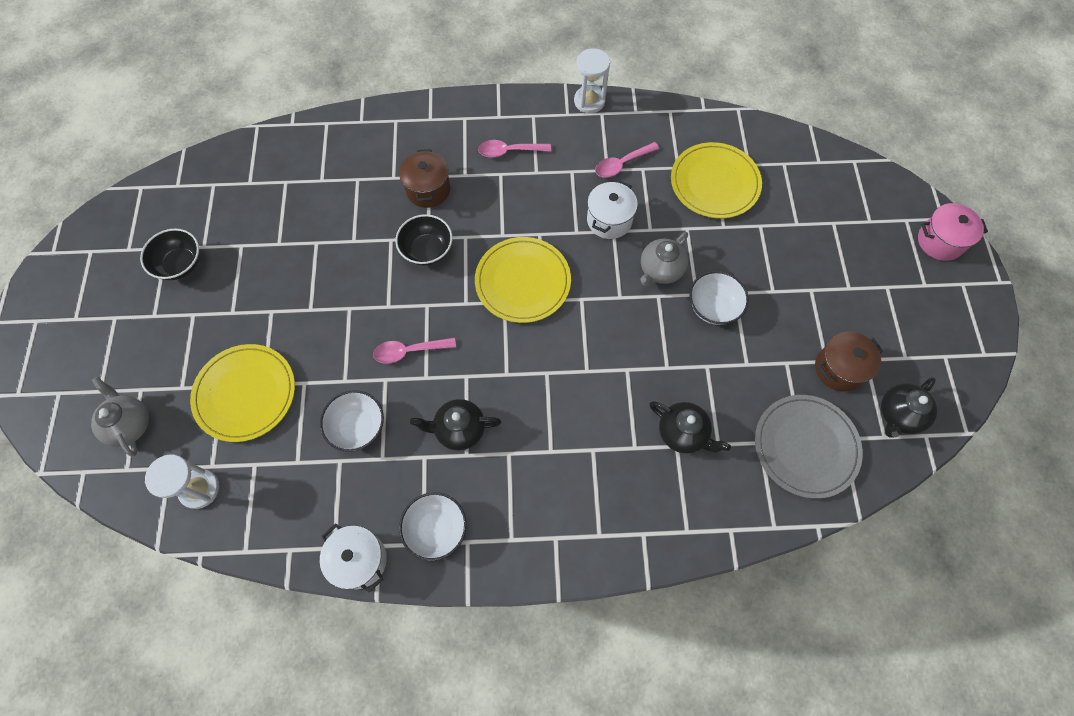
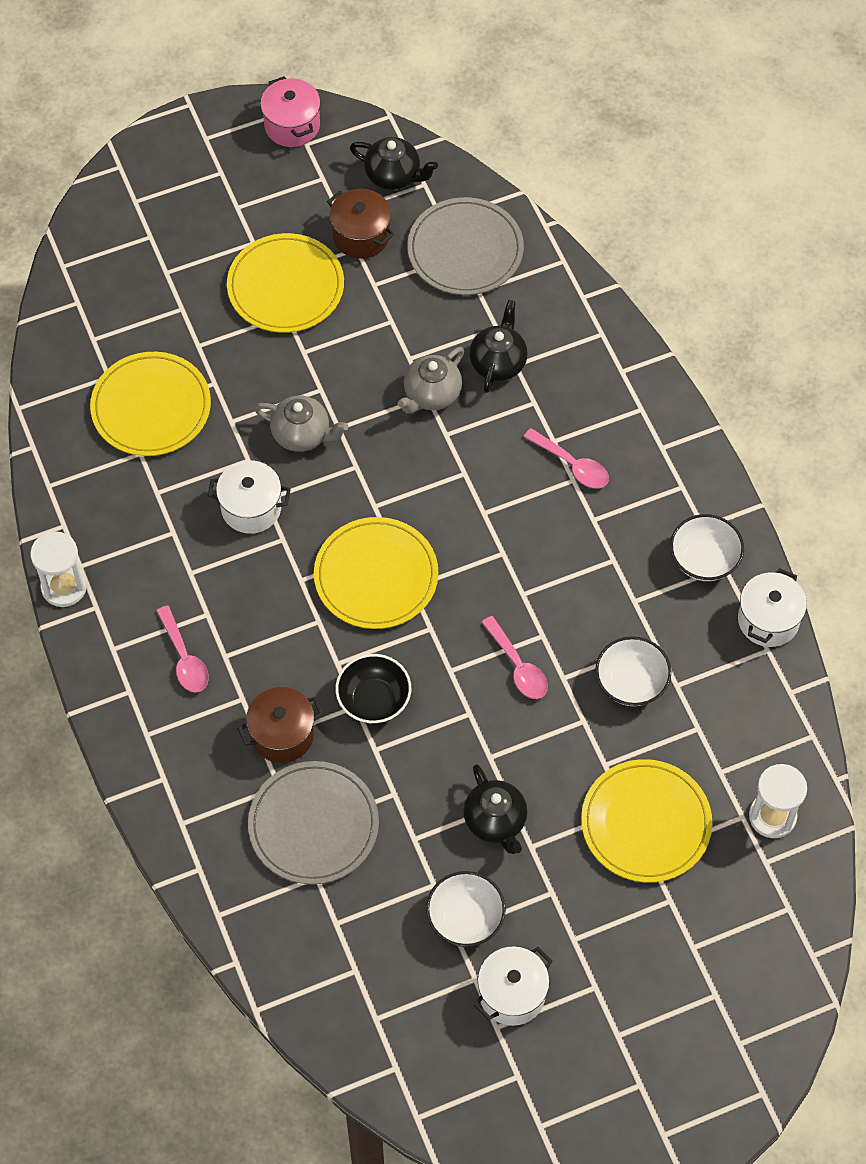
camera: 110 degrees left, 5 degrees down
grey teapot [91,377,149,456] -> grey teapot moved to [398,347,464,414]
black bowl [140,229,200,280] -> white pot [474,946,552,1026]
black teapot [410,399,501,451] -> black teapot moved to [463,764,527,854]
pink spoon [595,142,659,178] -> pink spoon moved to [523,428,609,488]
white bowl [689,271,749,325] -> white bowl moved to [426,871,506,947]
pink pot [918,203,988,261] -> pink pot moved to [260,76,321,147]
none -> yellow plate [227,233,344,333]
none -> grey plate [248,761,379,884]

